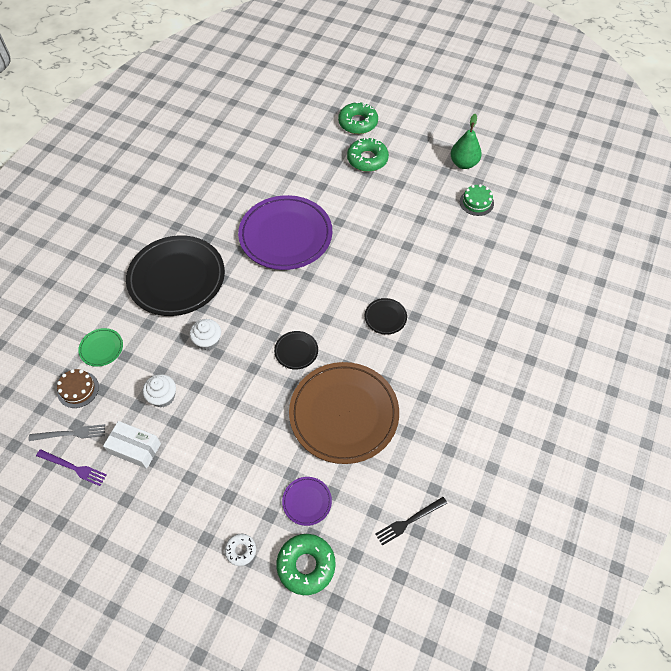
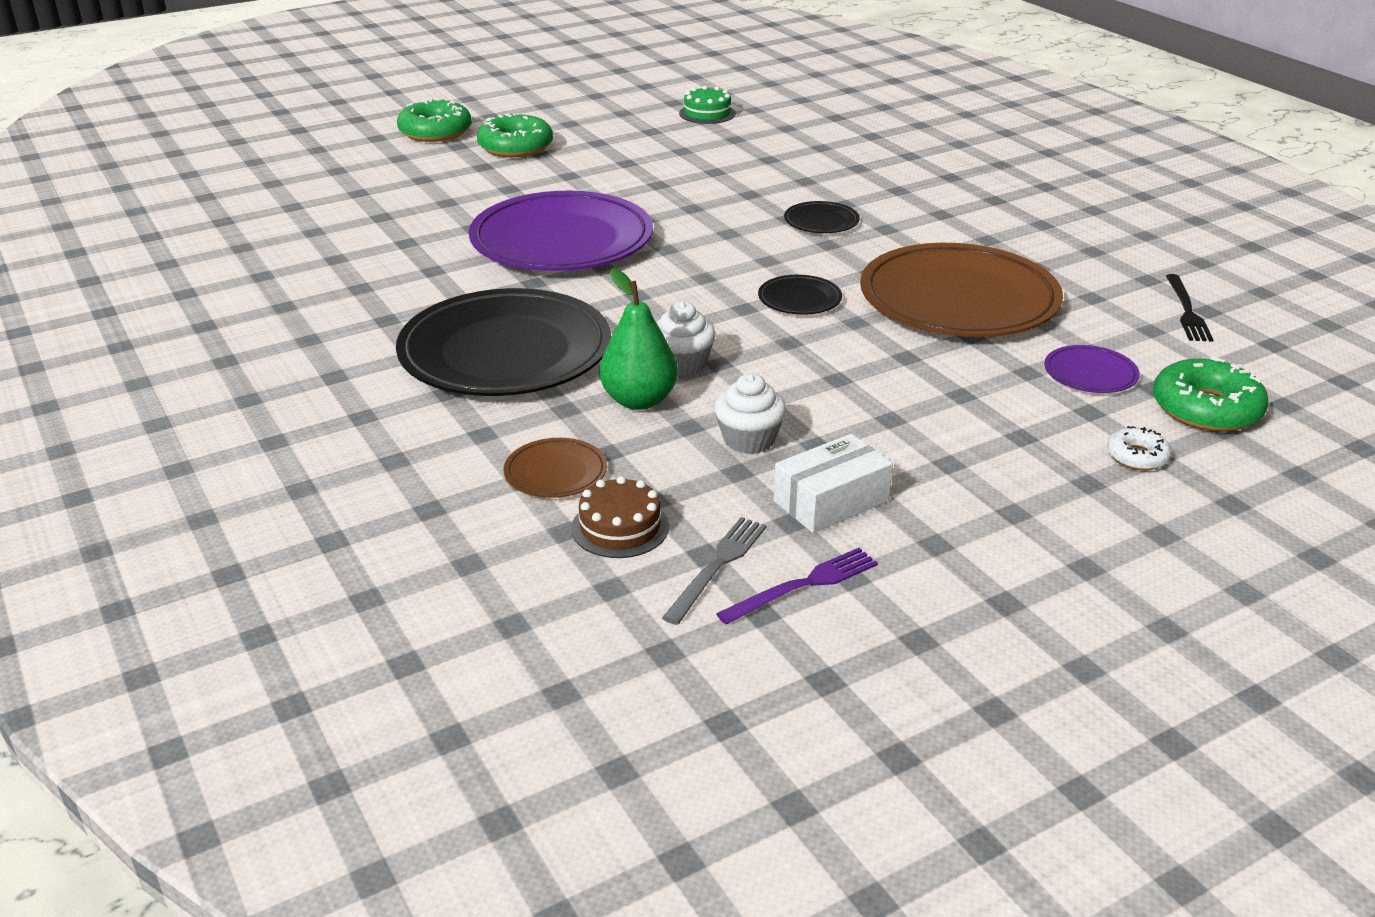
camera: 55 degrees left, 25 degrees down
green plate [78,328,123,367] -> brown plate [504,438,607,498]
green pear [451,114,482,169] -> green pear moved to [599,268,678,410]

